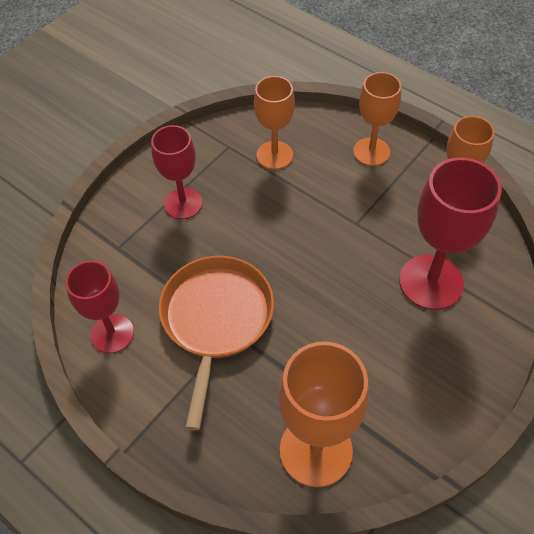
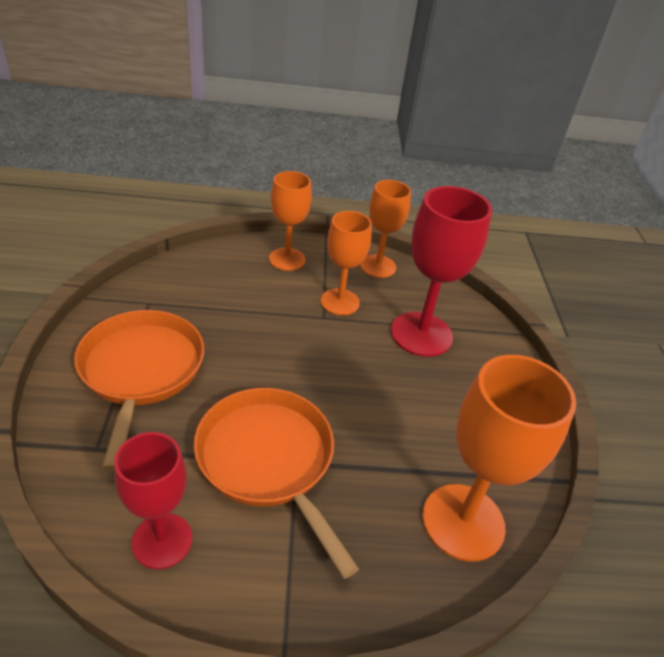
camera: 45 degrees left, 15 degrees down
red goblet [151,125,202,219] -> orange pan [74,310,204,472]
orange goblet [254,76,295,170] -> orange goblet moved to [321,211,372,315]

